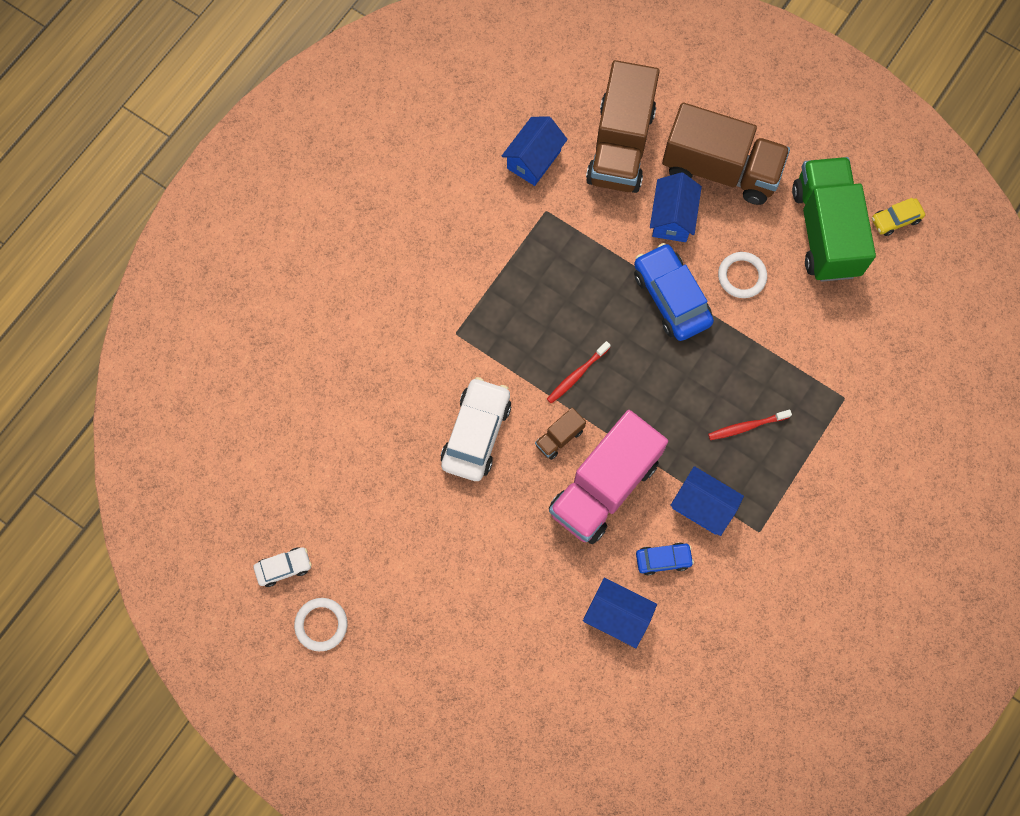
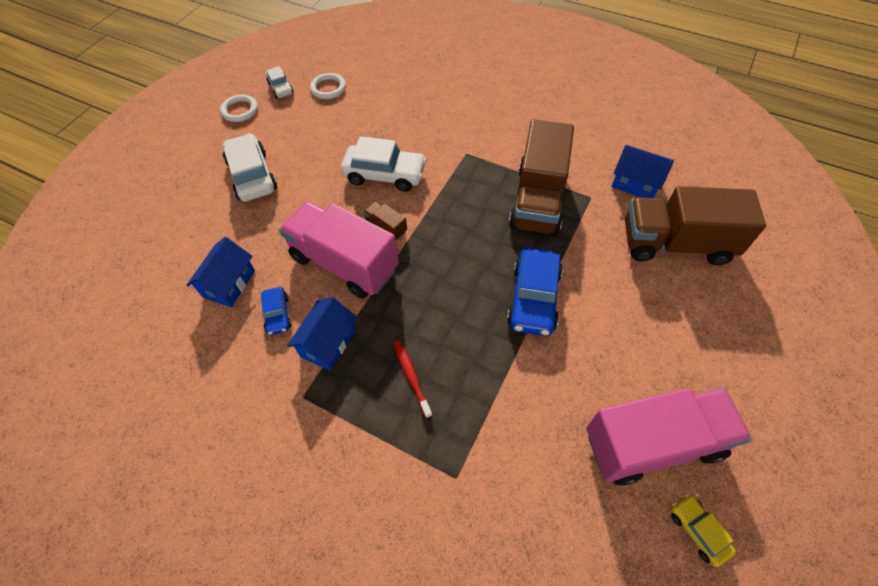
camera: 85 degrees right, 15 degrees down
red toothbrush [547,341,611,404] -> none
blue car [634,243,714,341] -> blue car turned 135 degrees clockwise [507,247,563,336]
blue house [650,172,702,242] -> none
brown truck [662,103,790,205] -> brown truck moved to [509,120,574,236]
white ring [718,252,767,298] -> white ring moved to [310,73,346,99]
green truck [792,157,876,282] -> pink truck [586,388,752,486]
none -> white car [223,133,277,202]

